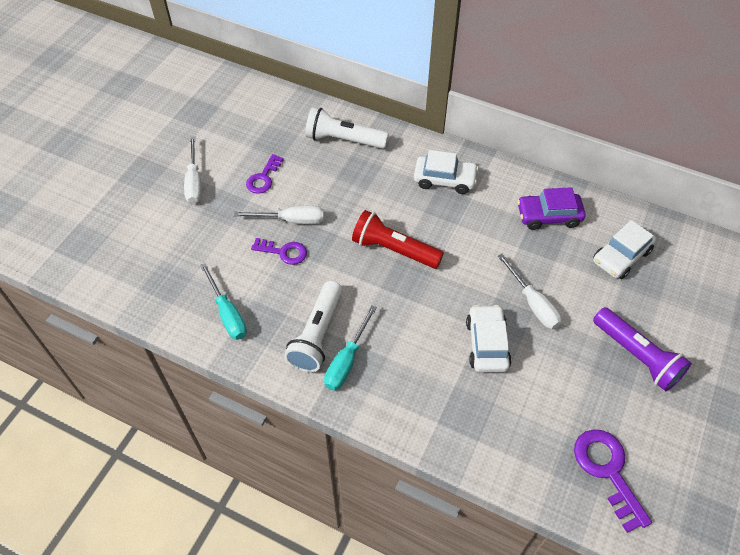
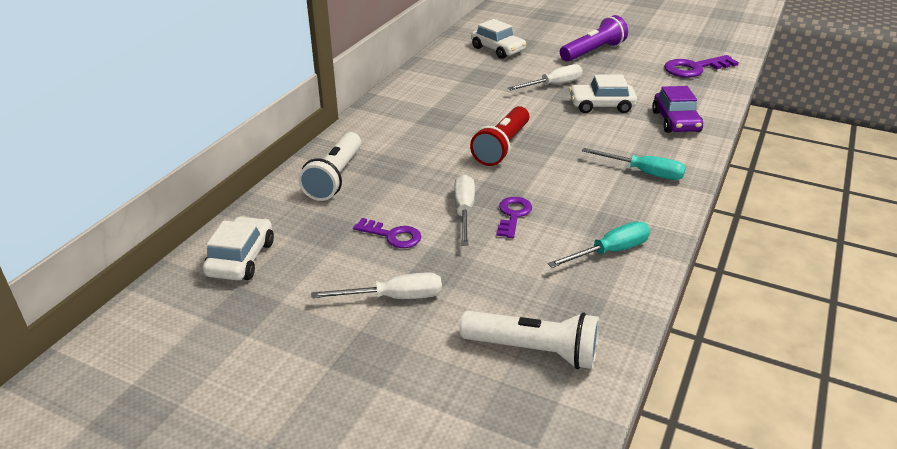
camera: 90 degrees left, 20 degrees down
white flashlight [284,281,342,372] -> white flashlight moved to [459,311,599,369]
white car [414,150,479,194] -> white car moved to [203,216,274,280]
purple car [517,187,586,230] -> purple car moved to [652,86,703,133]

